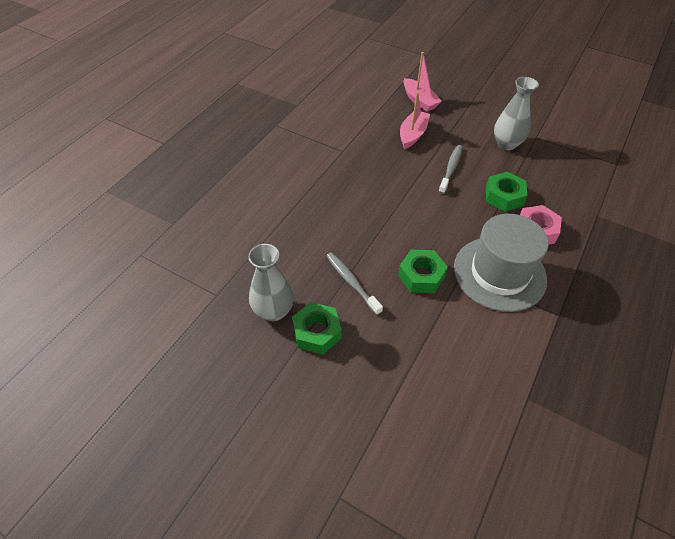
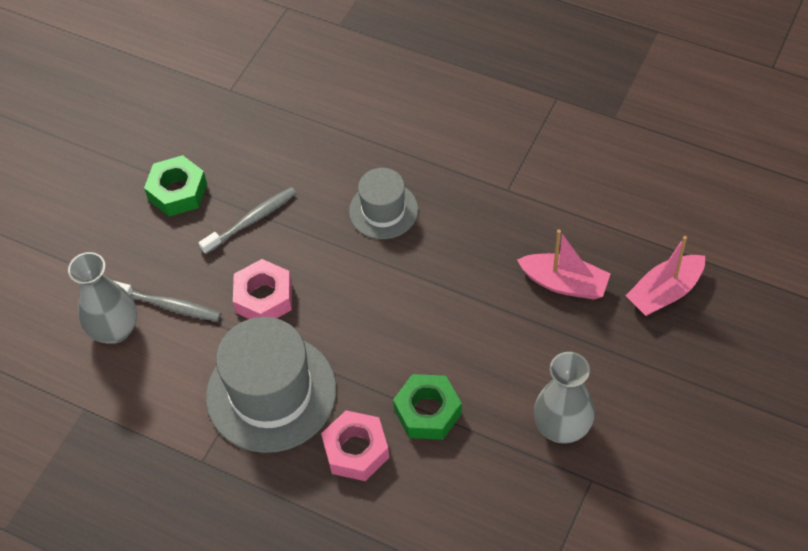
camera: 90 degrees right, 5 degrees up
grey vase [248,244,294,321] -> grey vase moved to [68,252,137,344]
green nut [398,250,448,293] -> pink nut [233,259,292,319]
grey toothbrush [438,145,463,194] -> grey toothbrush moved to [114,281,221,321]
none -> grey hat [349,168,418,239]

